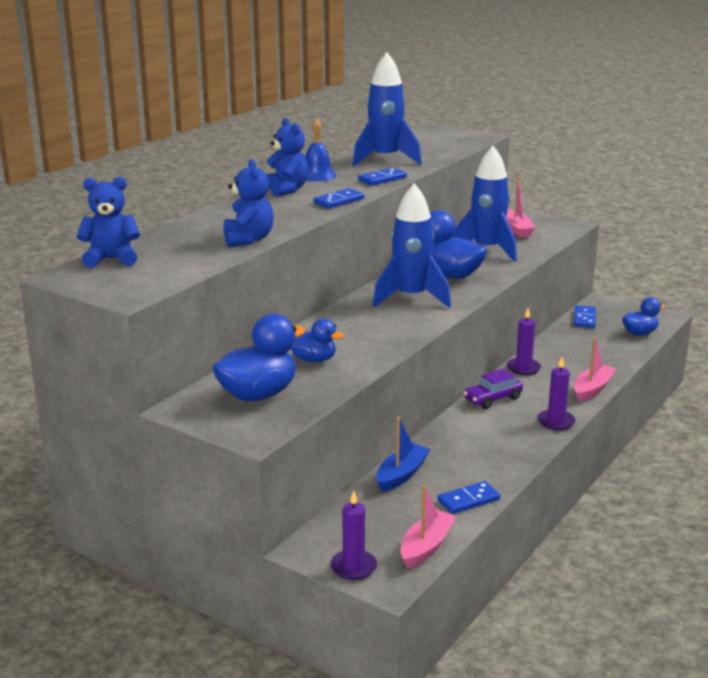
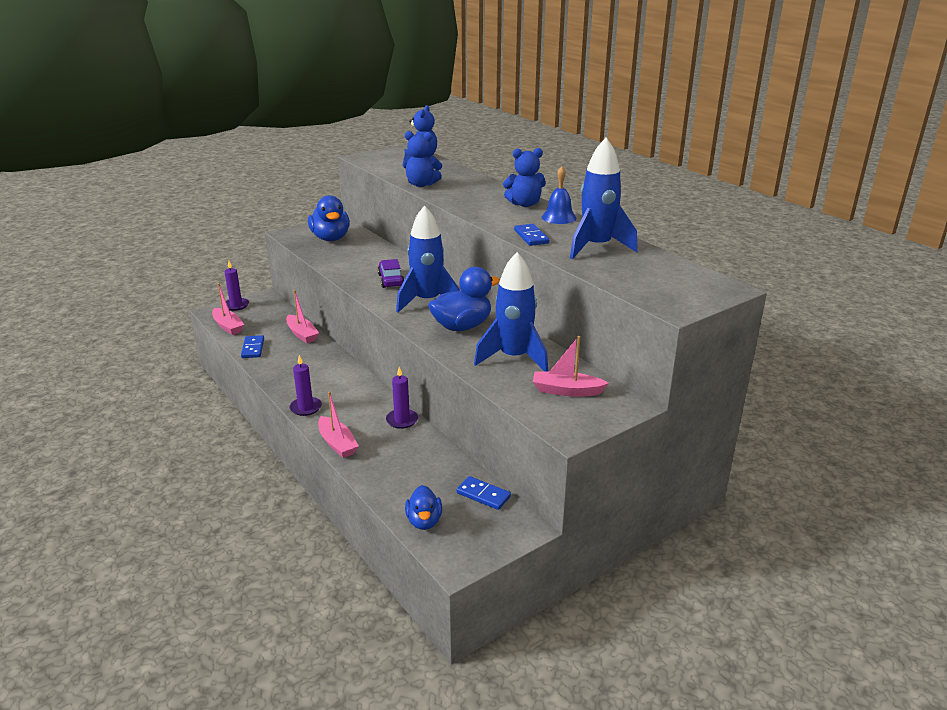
camera: 110 degrees right, 5 degrees up
blue duck [291,318,344,362] -> none
blue domino [313,188,364,208] -> none
blue boat [376,417,431,492] -> pink boat [286,290,319,343]
purple car [464,369,523,409] -> purple car moved to [378,259,404,288]

